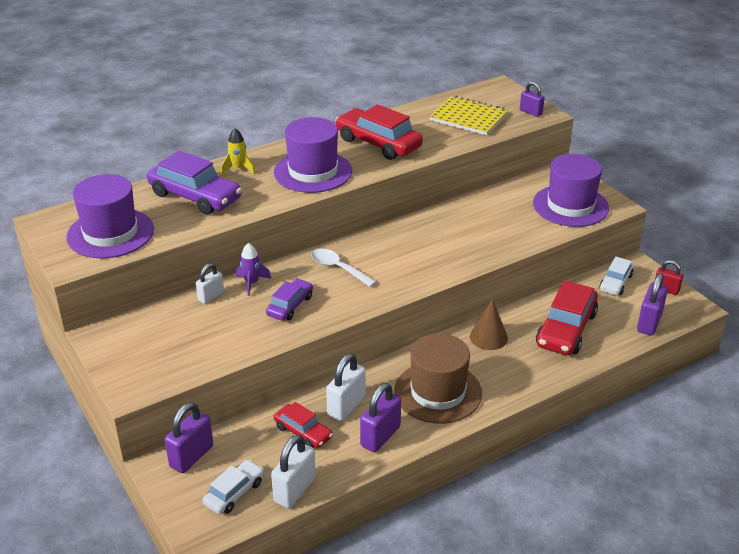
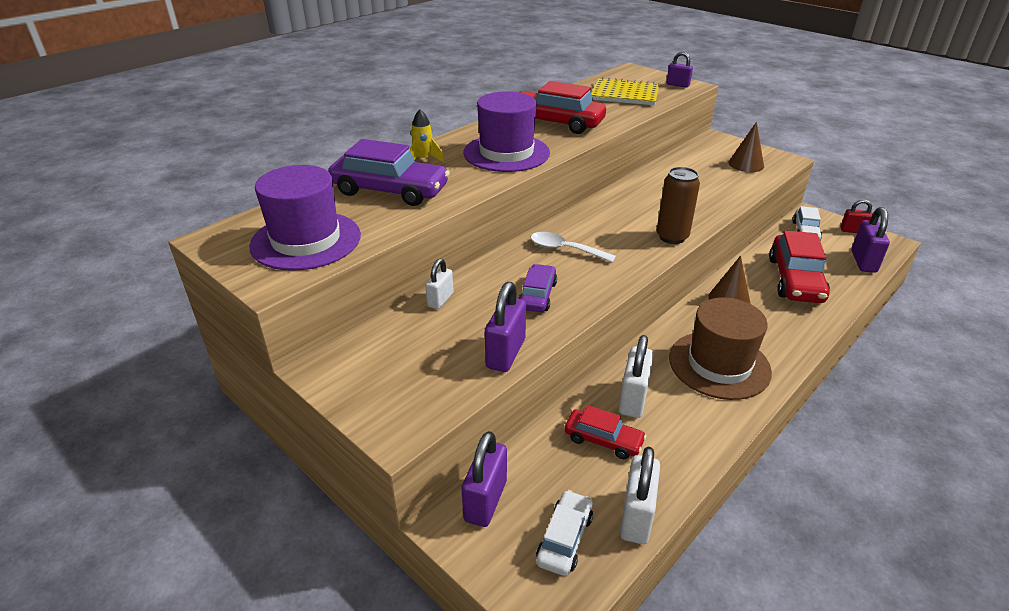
camera: 15 degrees left, 0 degrees up
purple rocket [236,243,271,296] -> none
purple padlock [360,383,401,452] -> purple padlock moved to [485,282,526,372]
purple hat [533,154,609,227] -> brown cone [729,122,764,172]
none -> brown can [656,167,700,244]

